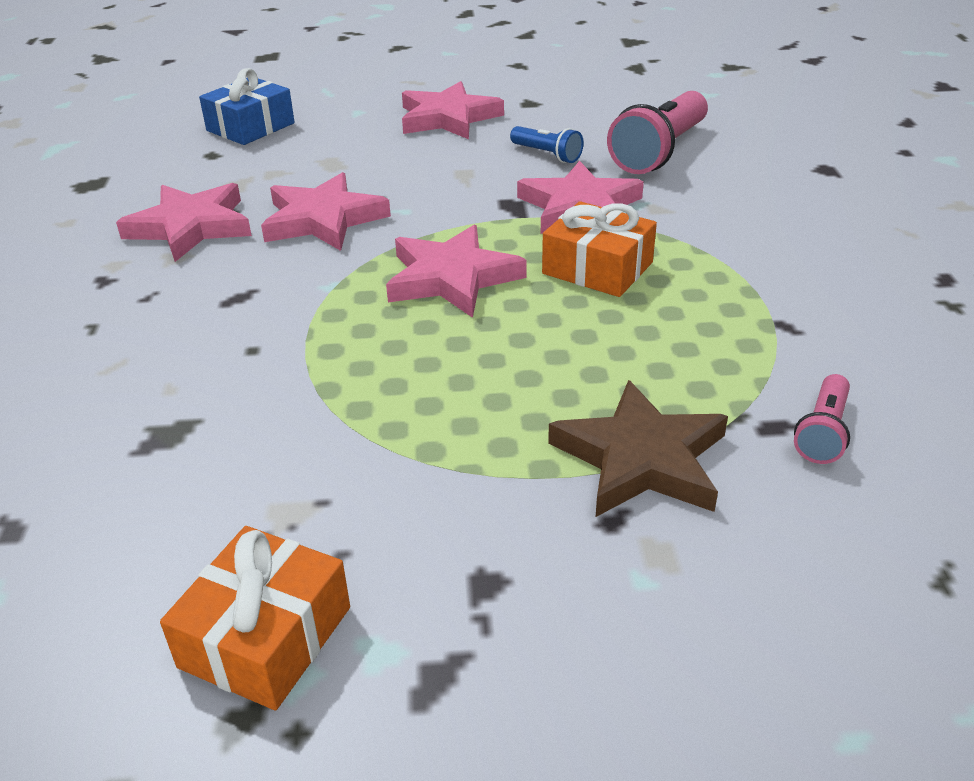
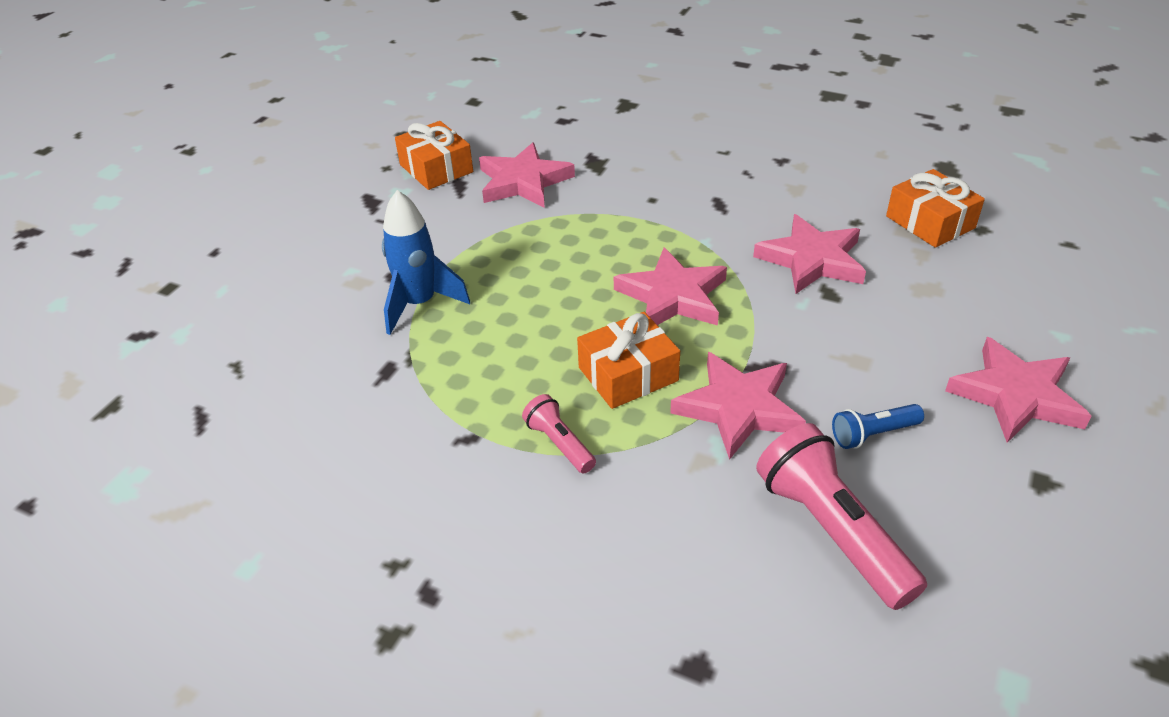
camera: 120 degrees right, 5 degrees up
pink star [116,183,252,262] -> pink star moved to [479,142,575,208]
blue gift [199,68,295,145] -> none
brown star [548,380,728,517] -> blue rocket [382,190,470,335]
pink flashlight [794,374,850,464] -> pink flashlight moved to [522,394,596,474]
none -> orange gift [886,169,985,248]

